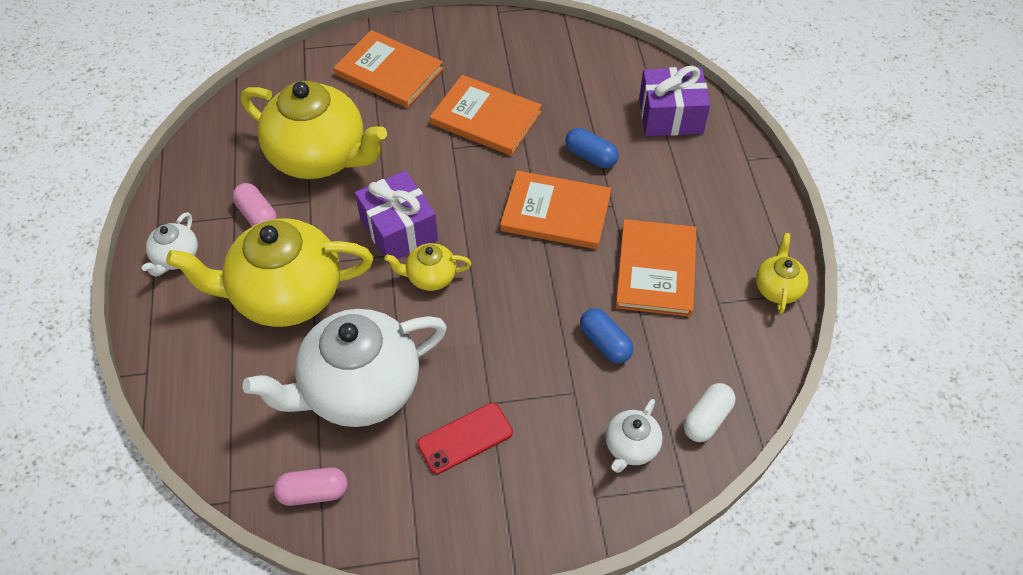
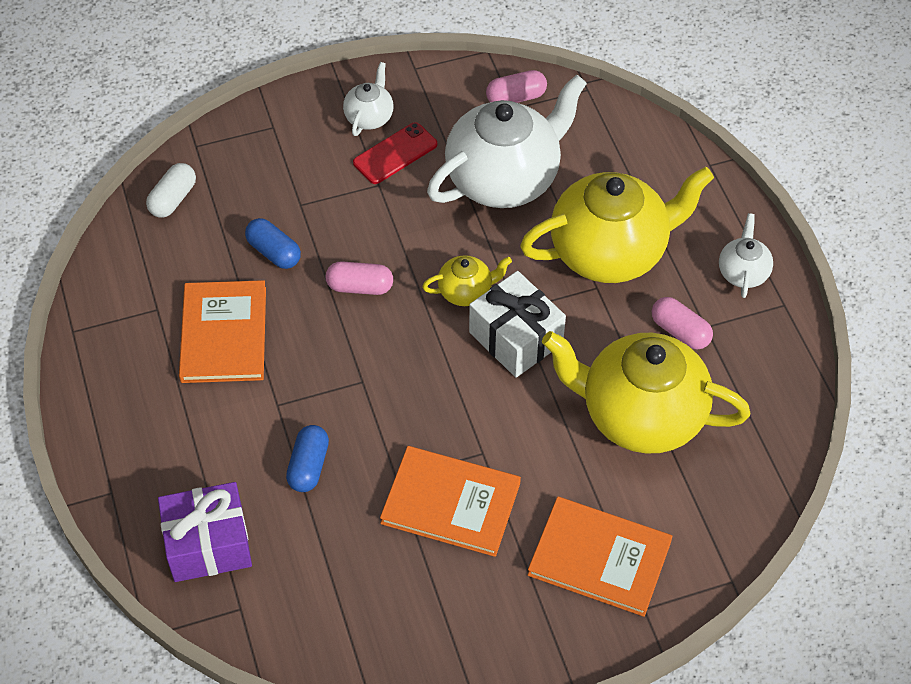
camera: 170 degrees right, 0 degrees up
purple gift [355,170,438,263] -> white gift [469,271,566,378]
orange book [500,171,611,249] -> none
blue capsule [565,128,619,168] -> blue capsule turned 75 degrees clockwise [286,425,329,492]
white teapot [606,399,663,473] -> white teapot moved to [343,62,394,136]
yellow teapot [756,233,808,314] -> none
none -> pink capsule [326,261,393,295]

